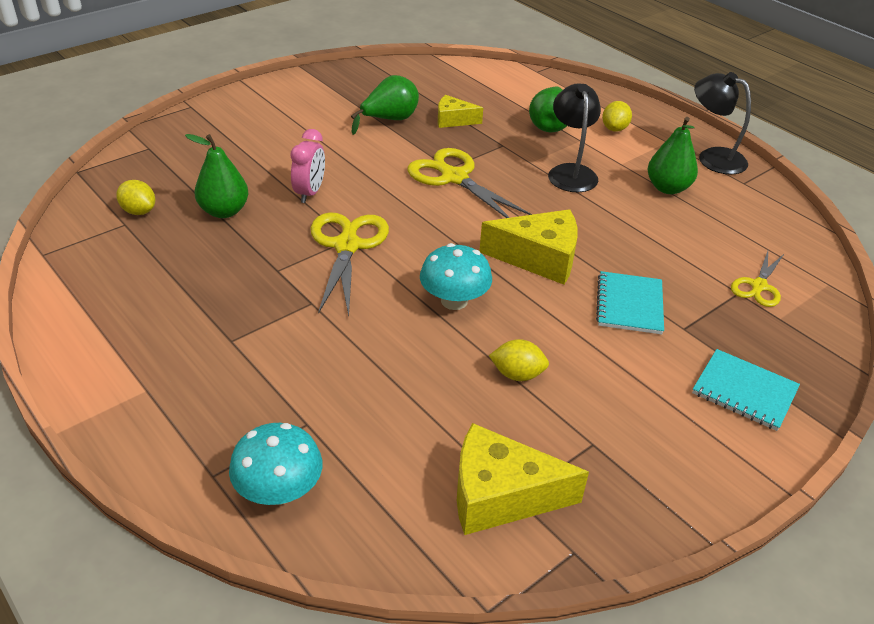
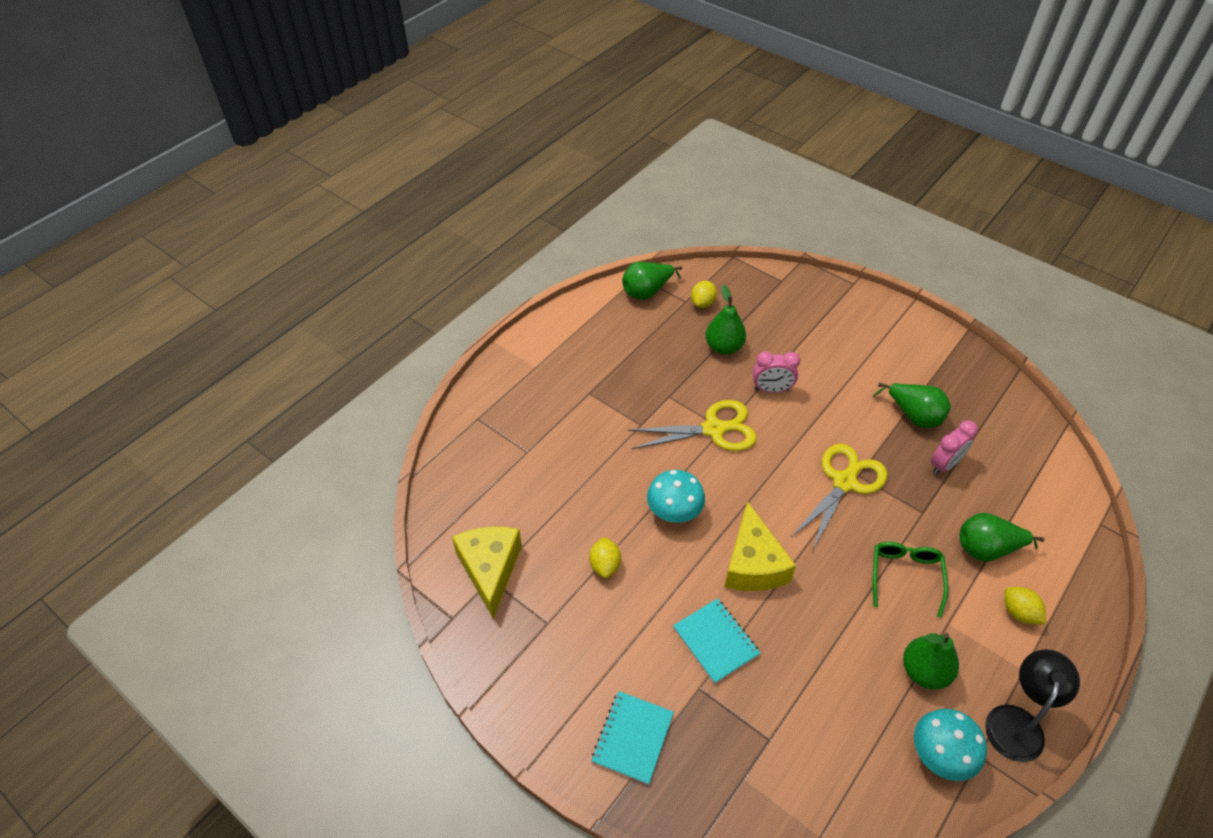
camera: 80 degrees right, 10 degrees up
turquoise mushroom [229,423,322,505] -> turquoise mushroom moved to [914,709,987,781]
yellow cheese [438,95,483,128] -> pink clock [931,420,978,475]
black lamp [548,83,601,192] -> green glasses [873,542,948,618]
turquoise notebook [596,271,664,334] -> turquoise notebook turned 60 degrees clockwise [673,598,760,684]
yellow lemon [602,101,632,132] -> yellow lemon turned 45 degrees clockwise [1004,587,1046,624]
yellow scissors [731,251,785,307] -> none
none -> green pear [622,262,682,300]

